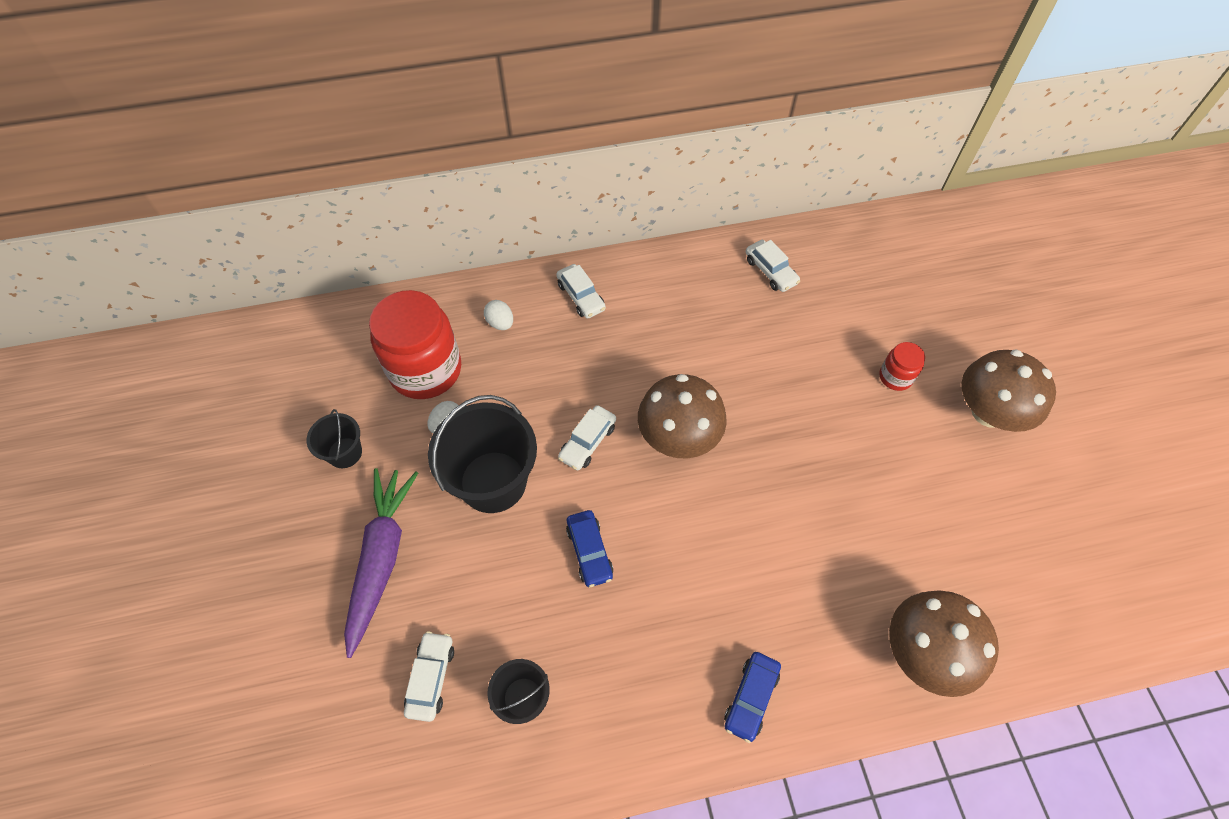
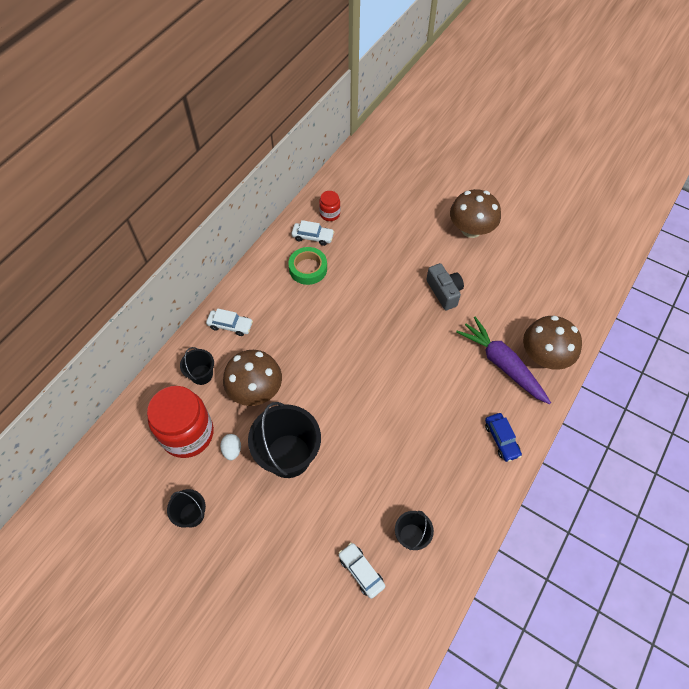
camera: 45 degrees left, 0 degrees up
purple carrot [344,468,418,658] -> purple carrot moved to [456,317,551,404]
white egg [484,300,513,330] -> black bucket [180,347,214,385]
white car [558,405,616,471] -> none
blue car [566,510,613,587] -> none
brown mushroom [638,374,727,458] -> brown mushroom moved to [223,350,282,406]
red jar [879,342,925,391] -> red jar moved to [319,191,340,221]
none -> green tape [288,247,327,285]
none -> grey camera [426,263,464,310]

